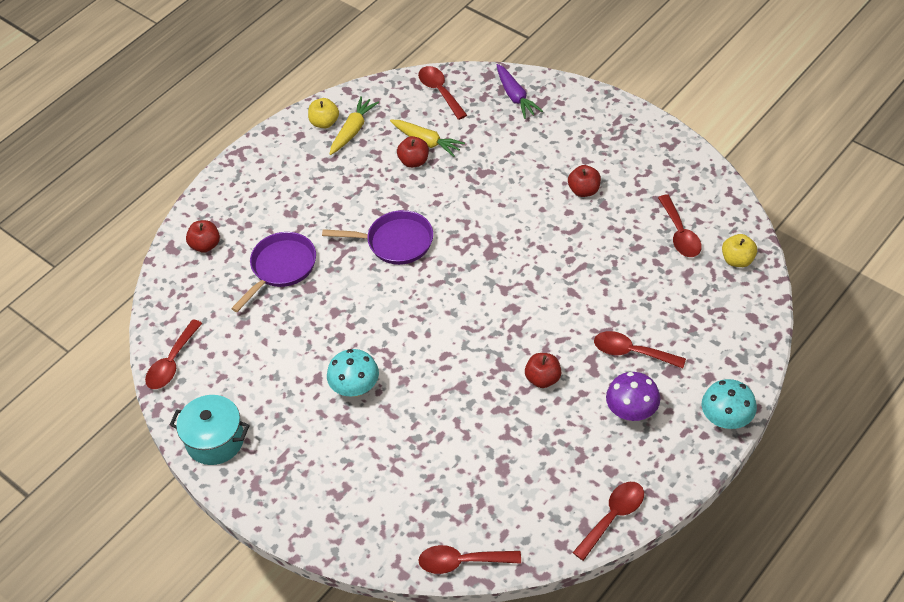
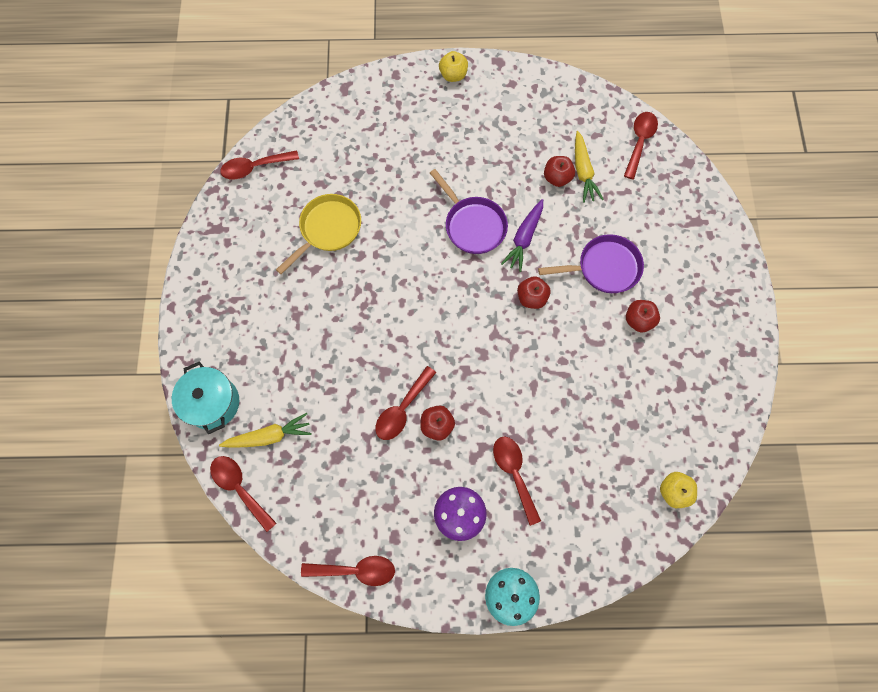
camera: 45 degrees right, 20 degrees up
turquoise pot [170,395,250,465] -> turquoise pot moved to [172,361,239,434]
red apple [186,220,220,252] -> red apple moved to [517,276,550,309]
purple pan [231,232,316,312] -> purple pan moved to [538,234,644,293]
yellow apple [308,98,339,128] -> yellow apple moved to [439,51,468,82]
turquoise mushroom [327,349,379,397] -> none
yellow carrot [330,96,379,155] -> yellow carrot moved to [219,413,312,448]
purple carrot [497,64,543,119] -> purple carrot moved to [501,199,543,272]
red spoon [658,194,702,257] -> red spoon moved to [375,366,436,440]
none -> yellow pan [276,194,361,274]

